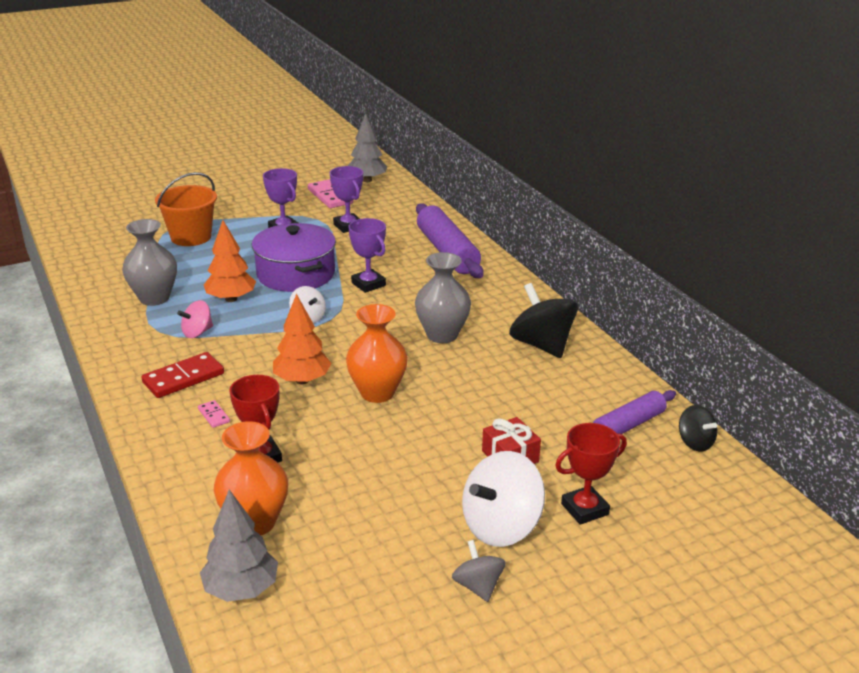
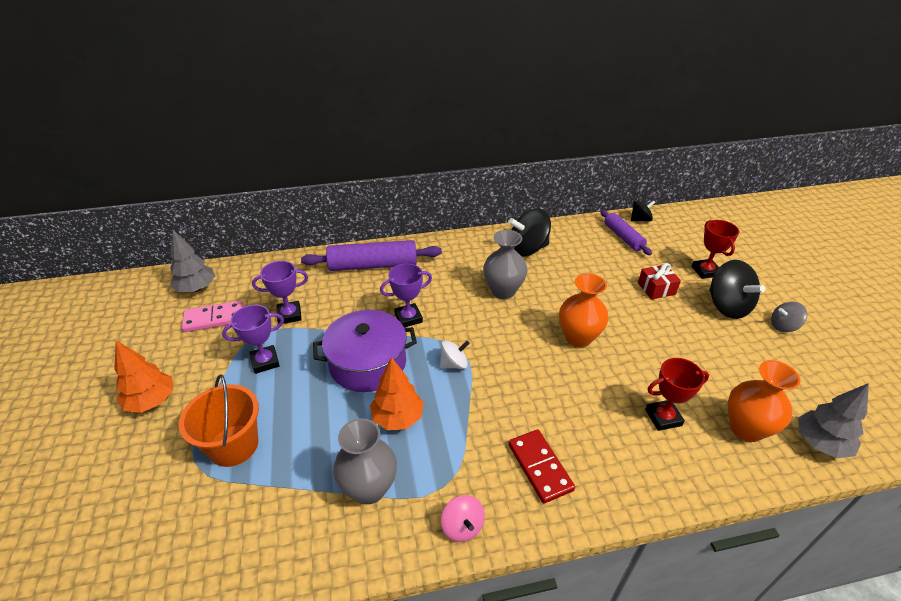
camera: 75 degrees left, 10 degrees up
pink spinning top [177,300,213,338] -> pink spinning top moved to [441,495,485,542]
pink domino [198,400,230,428] -> none
orange tree [273,294,332,384] -> orange tree moved to [114,341,173,413]
white spinning top [462,451,545,547] -> black spinning top [709,260,765,319]

